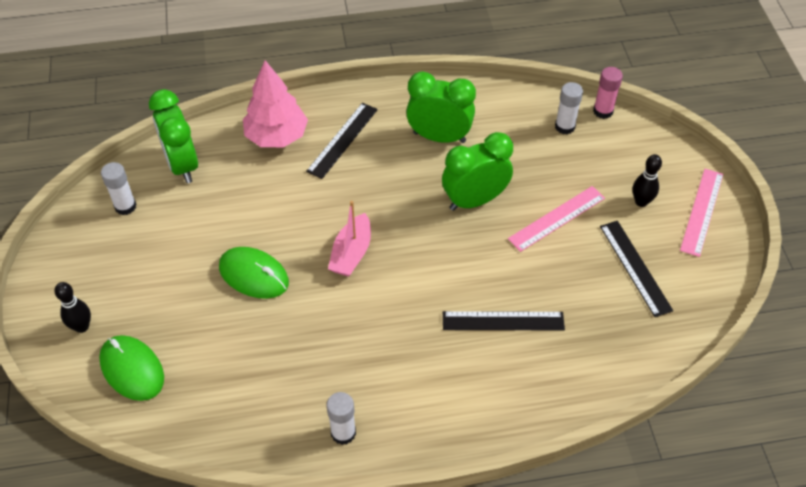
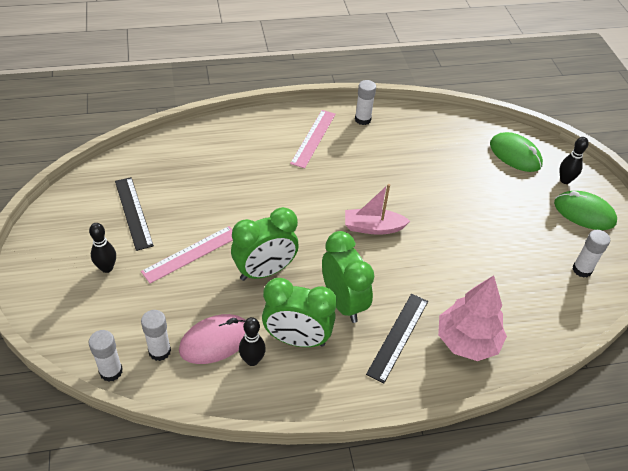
camera: 175 degrees right, 5 degrees down
green clock [149,89,198,183] -> green clock moved to [322,231,375,323]
green mouse [219,247,289,299] -> green mouse moved to [554,191,617,230]
pink boat [328,201,371,277] -> pink boat turned 105 degrees counterclockwise [345,184,410,235]
black ruler [443,311,565,330] -> none
pink glue stick [593,67,623,119] -> white glue stick [89,330,123,382]
pink ruler [680,169,723,257] -> pink ruler moved to [290,110,336,168]
none -> pink mouse [179,314,245,364]
none -> black bowling pin [239,317,266,366]

